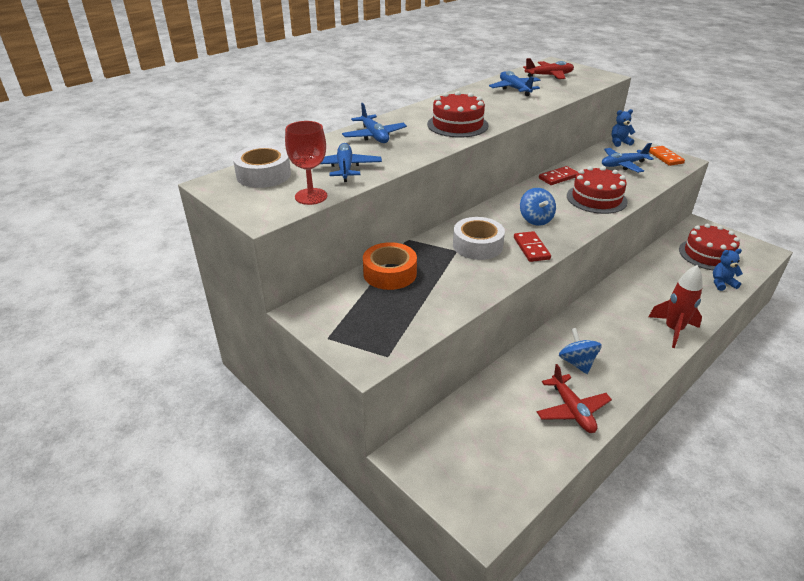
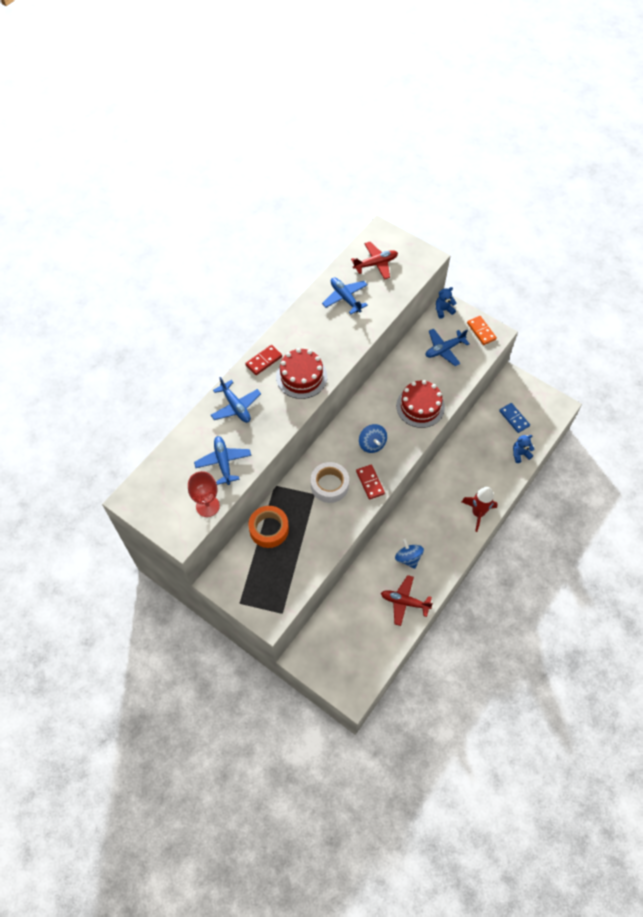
camera: 10 degrees left, 25 degrees up
white tape [233,145,291,188] -> none
red plane [537,364,612,433] -> red plane turned 135 degrees clockwise [381,575,433,626]
red domino [539,166,578,185] -> red domino moved to [245,345,282,375]
red cake [679,224,740,270] -> blue domino [499,403,530,433]

